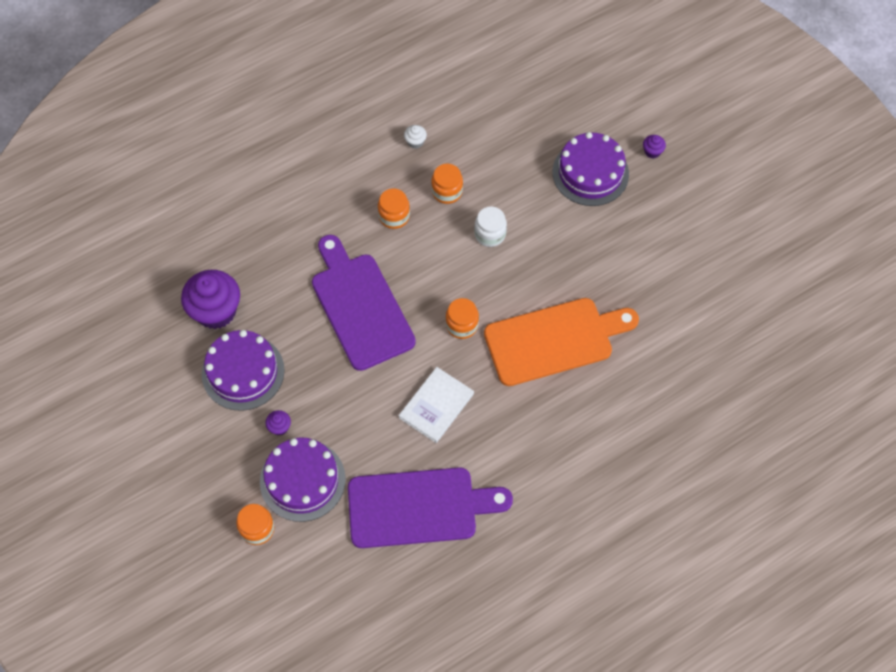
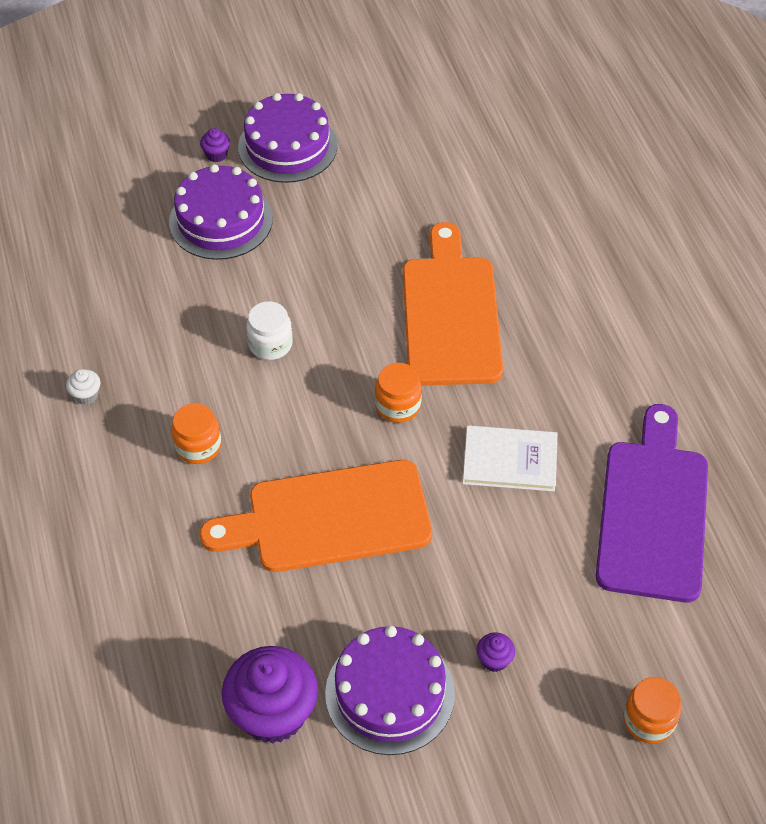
camera: 75 degrees left, 10 degrees down
purple cake [260,438,346,522] -> purple cake moved to [238,93,338,183]
purple cutting board [312,235,416,371] -> orange cutting board [200,460,432,572]
white book [398,367,474,443] -> white book turned 45 degrees counterclockwise [462,425,557,492]
orange jar [431,164,463,204] -> none

